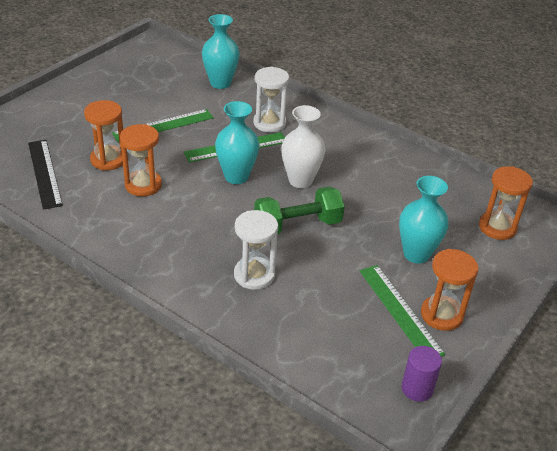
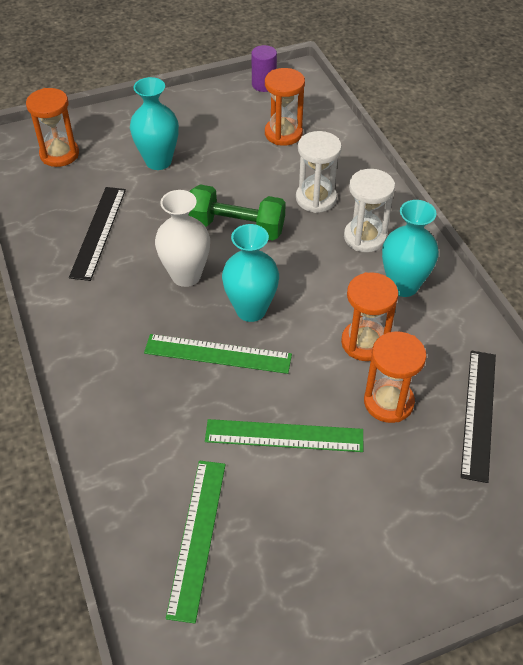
camera: 145 degrees left, 10 degrees up
turquoise vase [202,14,240,89] -> turquoise vase moved to [382,200,439,297]
white hourglass [253,67,289,132] -> white hourglass moved to [344,169,395,252]
green ruler [360,265,445,357] -> green ruler moved to [166,461,226,623]
orange hourglass [421,249,478,331] -> orange hourglass moved to [265,68,305,146]
none -> black ruler [69,187,126,281]

